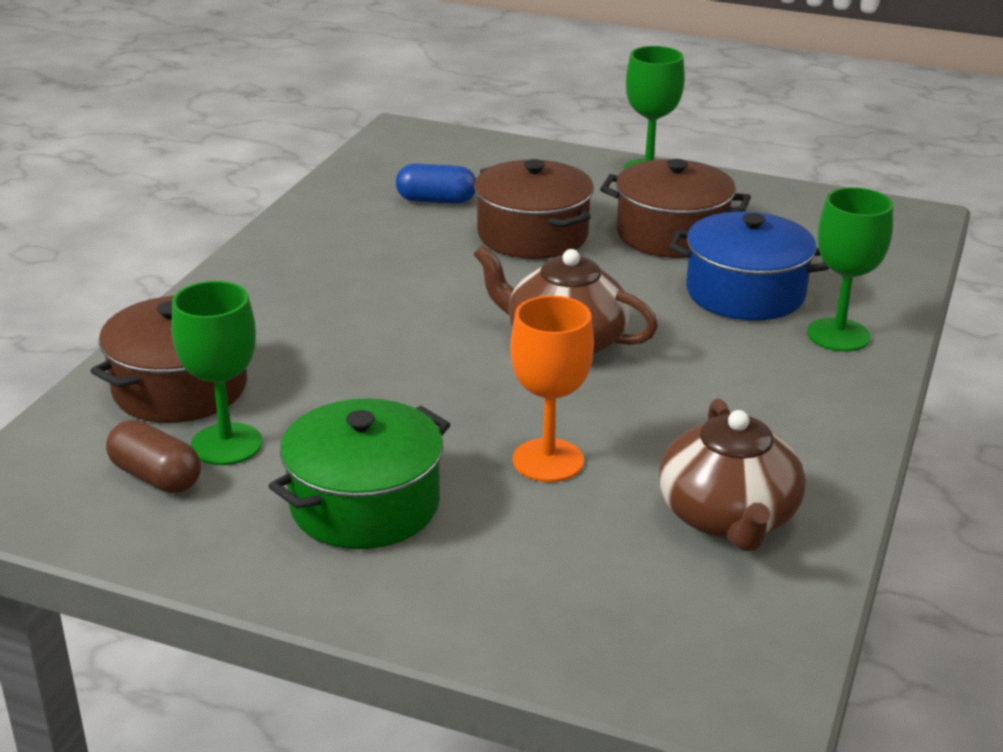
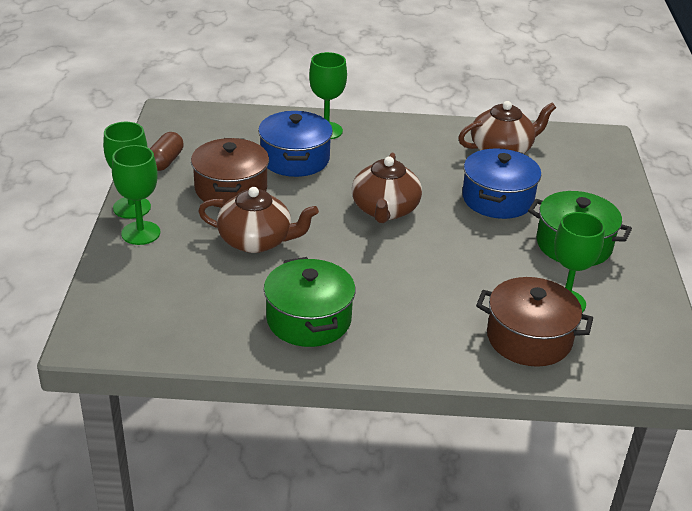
camera: 110 degrees left, 5 degrees up
brown capsule [106,420,201,493] -> brown capsule moved to [150,132,184,171]
blue capsule [396,163,476,204] -> none
brown pot [474,159,594,259] -> brown teapot [198,187,319,253]
orange goblet [510,296,594,482] -> blue pot [462,148,541,219]
none -> green goblet [112,145,160,245]
none -> green pot [264,257,356,347]

